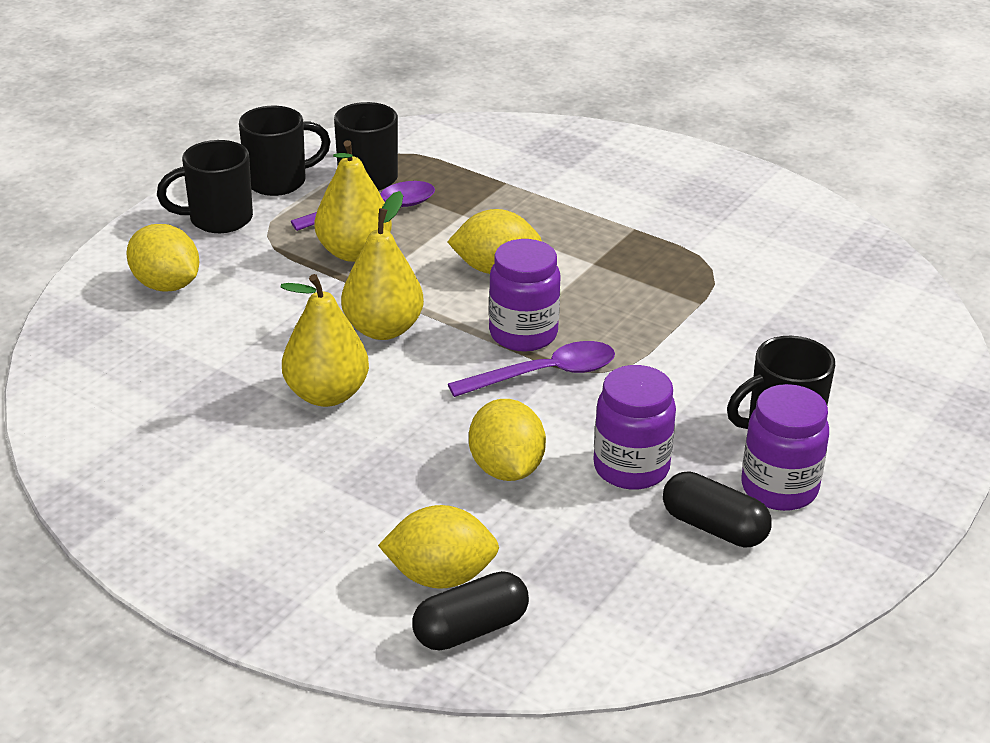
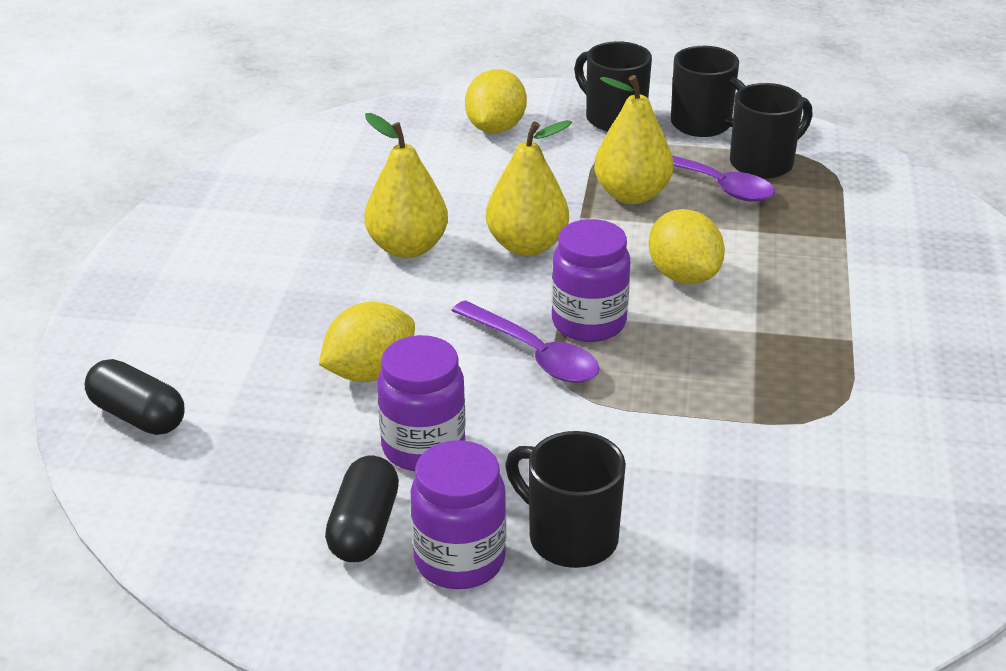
camera: 65 degrees right, 0 degrees up
yellow lemon [378,505,499,589] -> none

